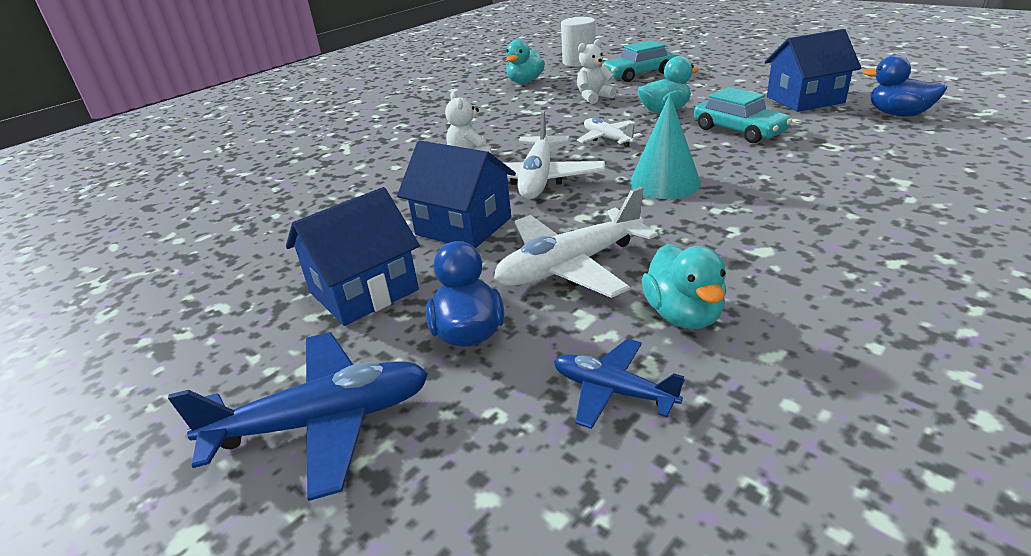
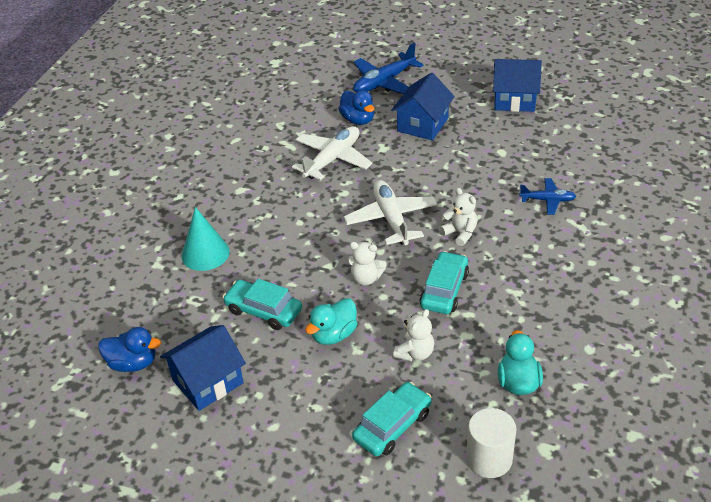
camera: 155 degrees right, 10 degrees up
blue house [397,140,516,248] -> blue house moved to [493,59,542,112]
blue plane [554,339,685,429] -> blue plane moved to [519,178,576,215]
white plane [577,117,642,147] -> white teddy bear [347,242,387,285]
turquoise cone [630,94,701,199] -> turquoise cone moved to [182,207,230,271]
turquoise duck [642,244,726,329] -> none
none -> turquoise car [420,251,469,314]

